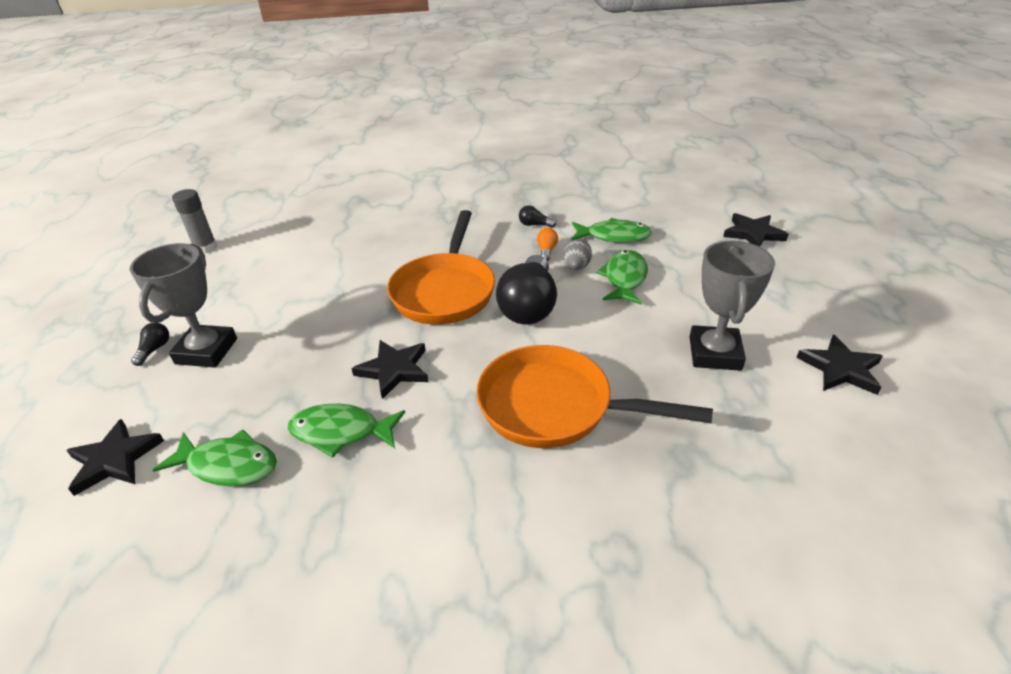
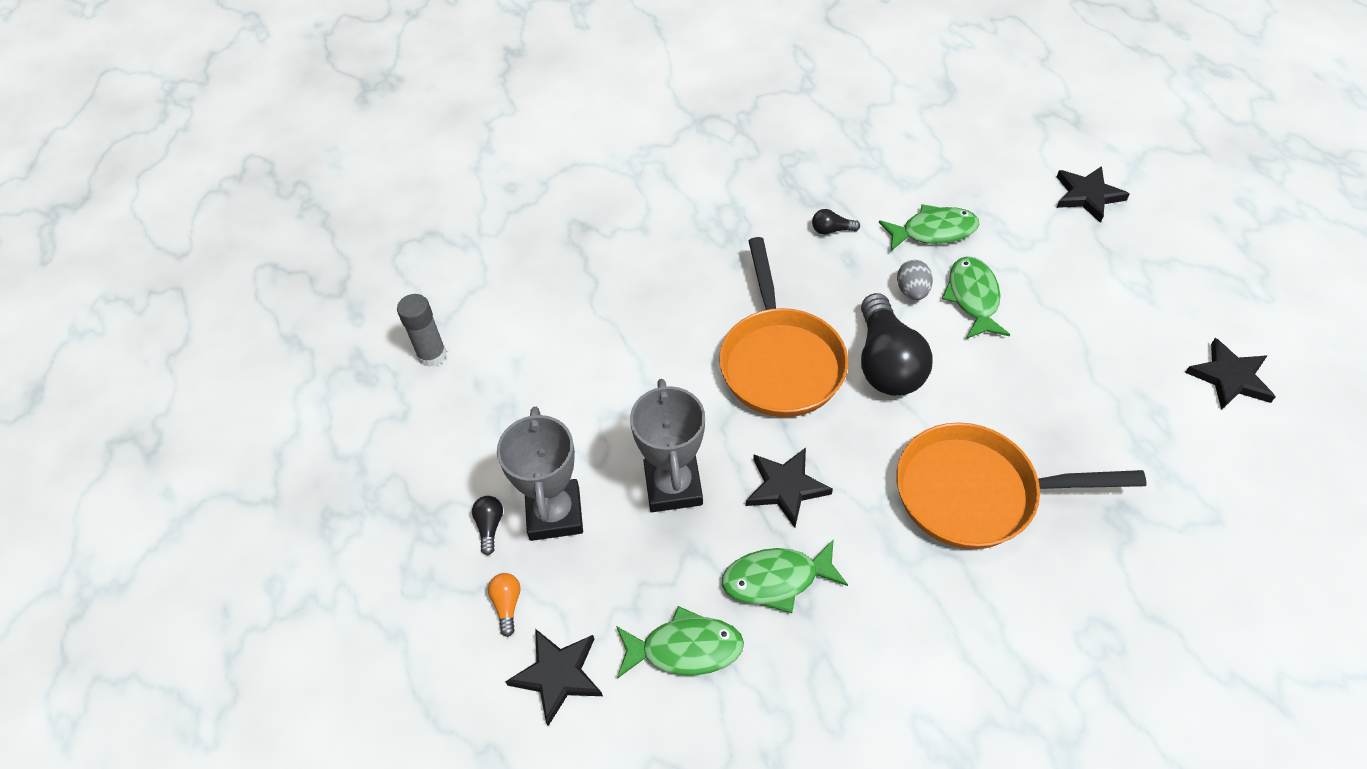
camera: 15 degrees left, 15 degrees up
orange light bulb [537,228,558,261] -> orange light bulb moved to [488,573,521,637]
grey trophy [690,241,775,371] -> grey trophy moved to [630,379,705,512]

